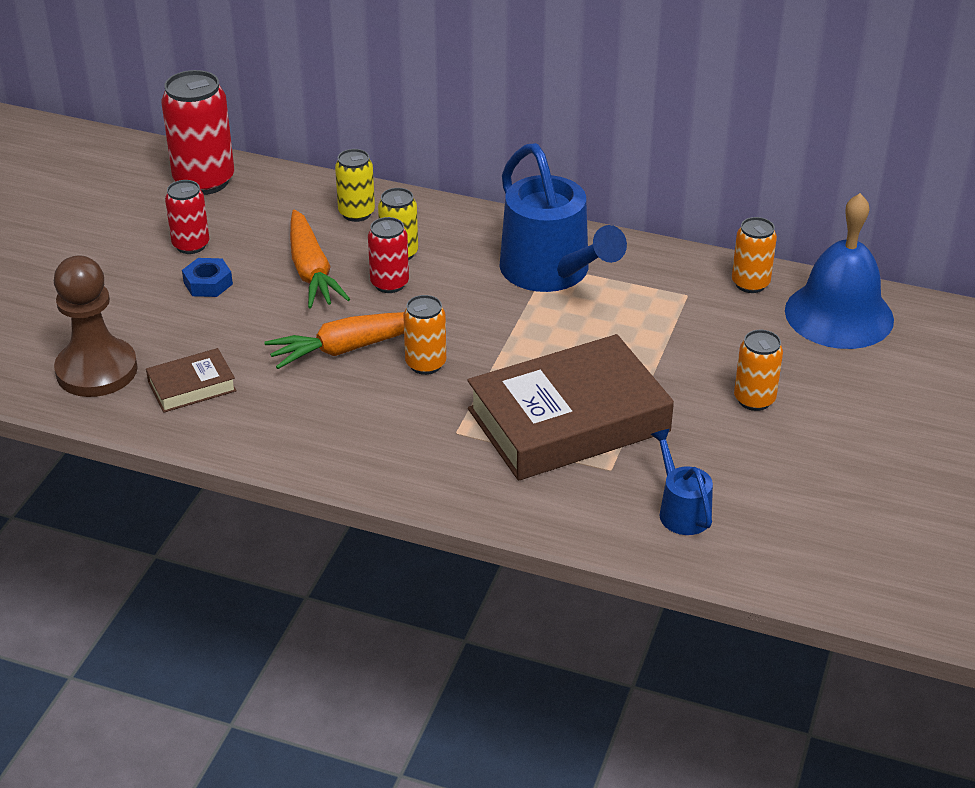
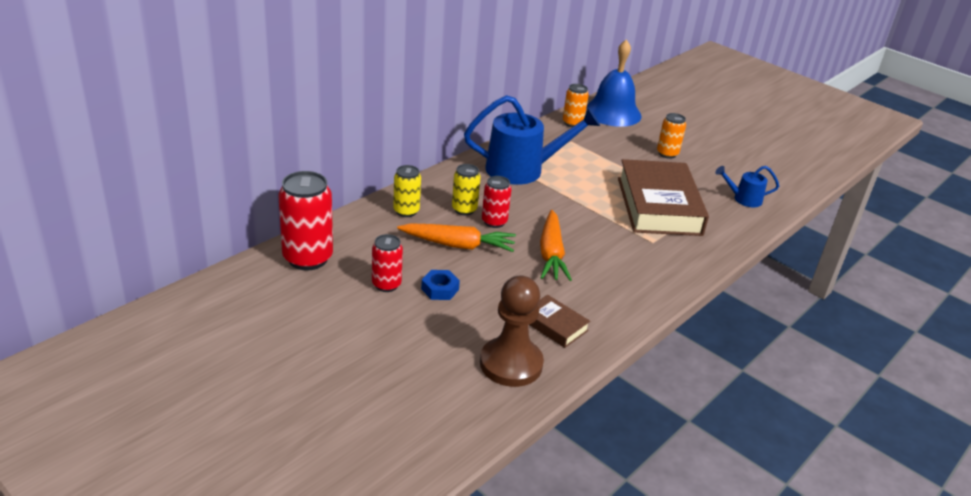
camera: 70 degrees left, 5 degrees down
brown book [146,348,237,413] -> brown book turned 45 degrees counterclockwise [529,295,590,348]
orange can [403,295,446,375] -> none

